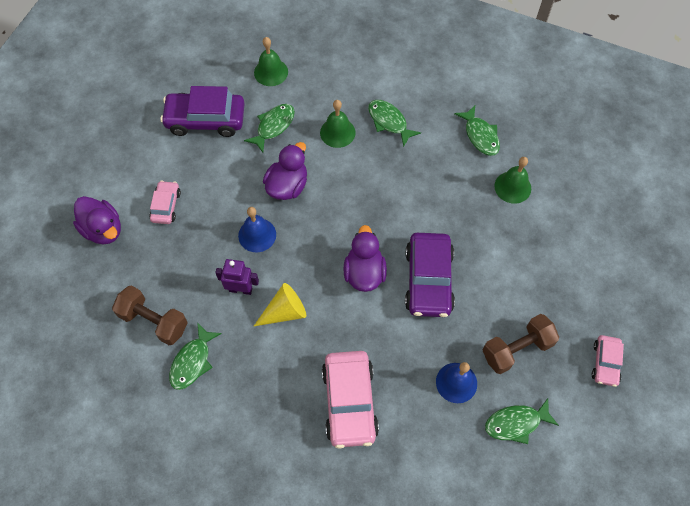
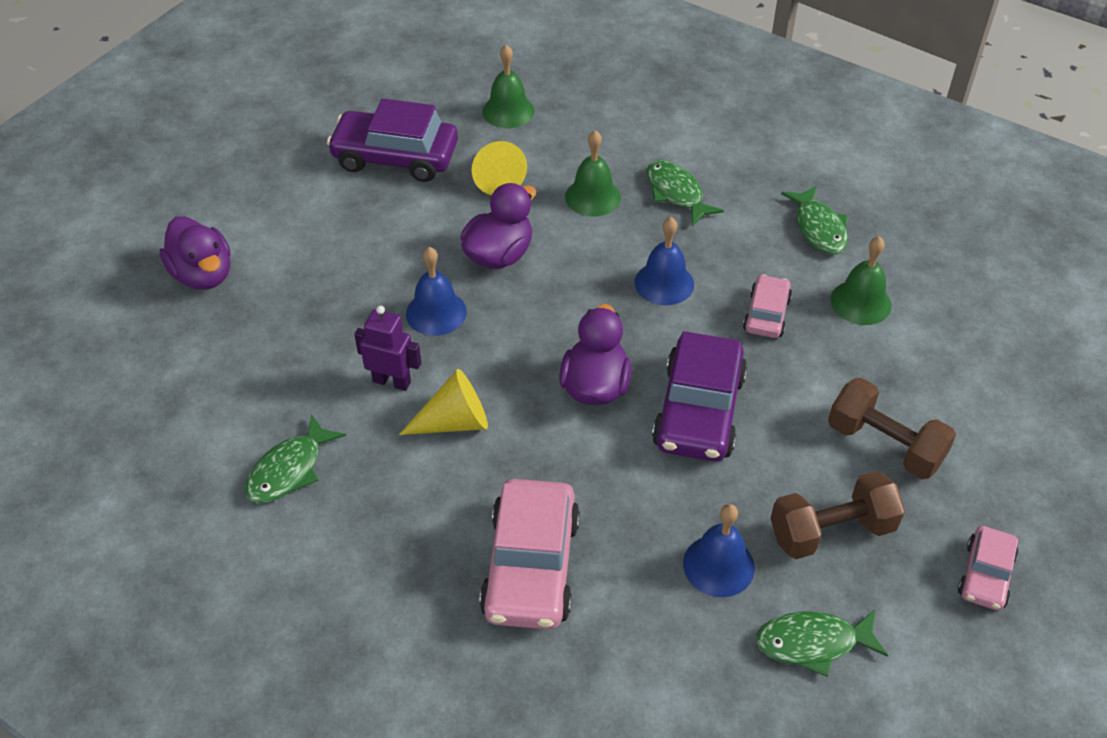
camera: 10 degrees right, 15 degrees down
brown dumbbell [112,286,188,345] -> brown dumbbell moved to [828,378,956,479]
pink car [149,181,181,224] -> pink car moved to [743,274,792,338]
green fish [244,104,295,153] -> yellow cone [472,141,527,195]
none -> blue bell [635,217,694,305]

